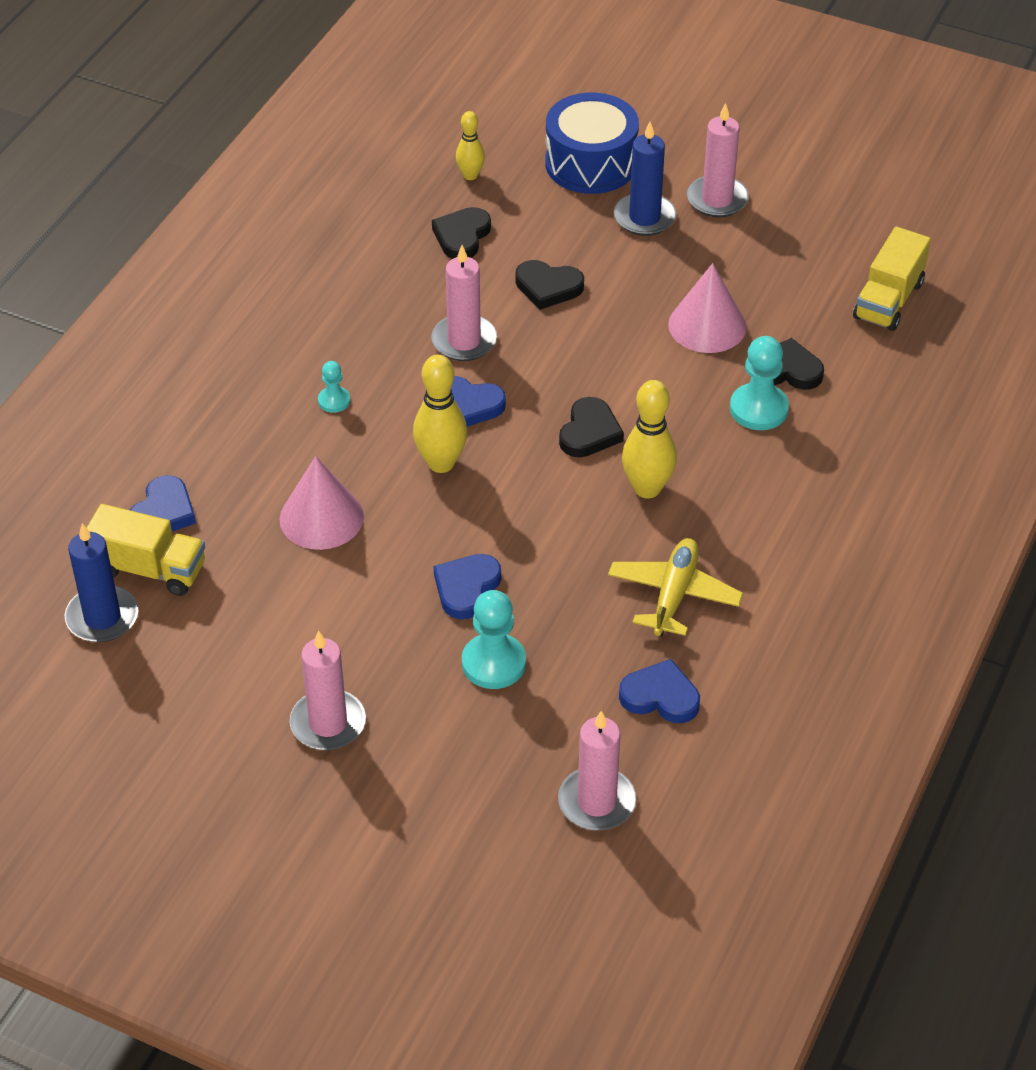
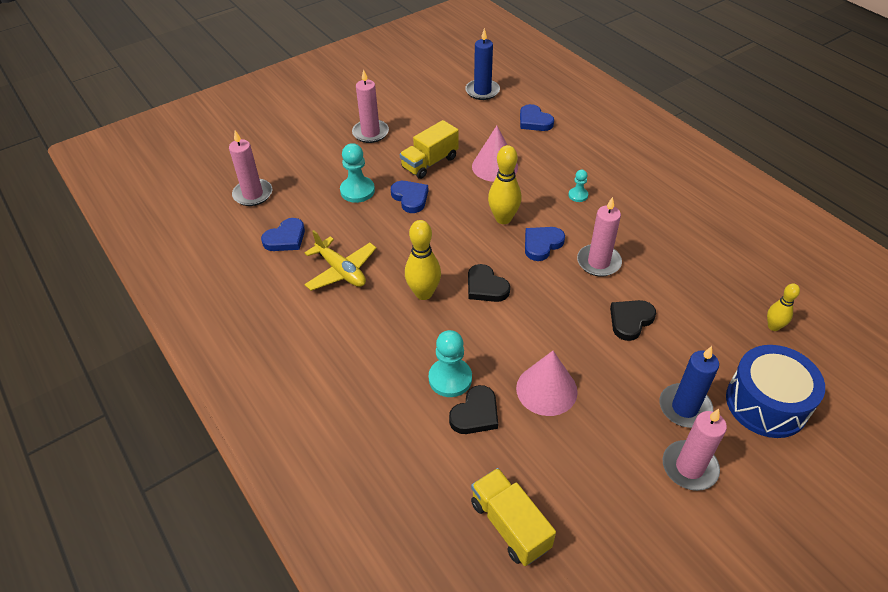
camera: 120 degrees right, 0 degrees up
yellow truck [87,504,205,596] -> yellow truck moved to [400,120,459,179]
black heart [432,207,491,259] -> none

